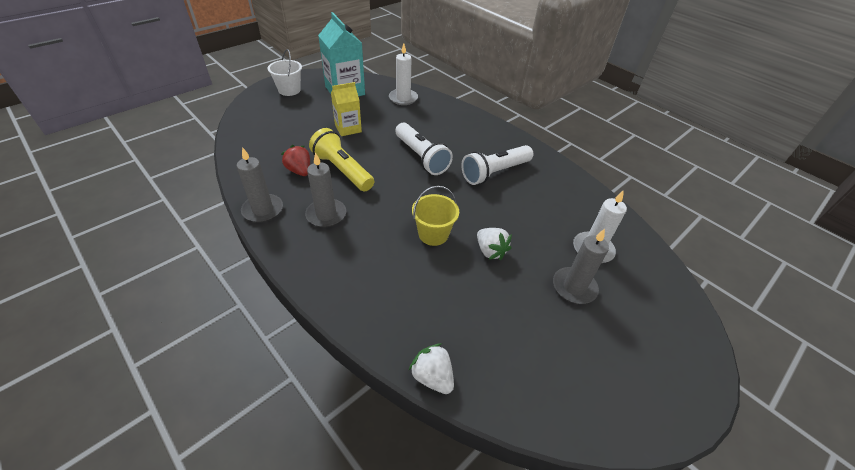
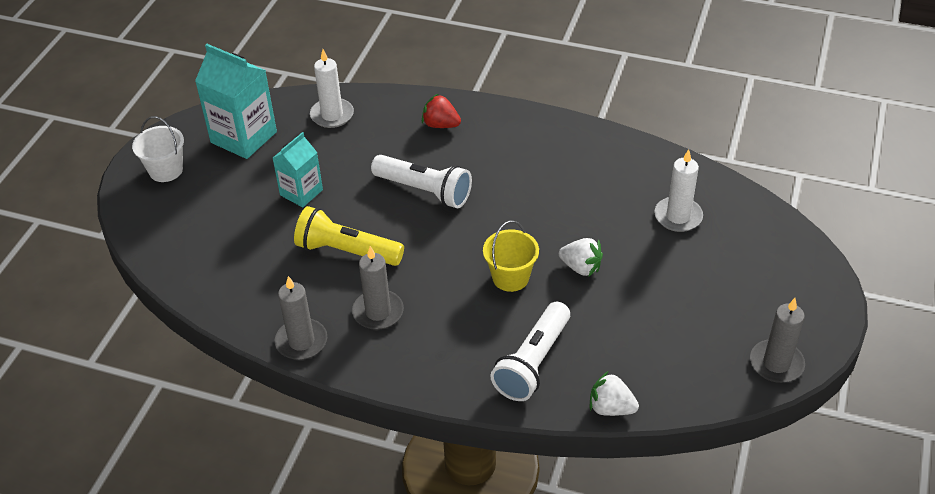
camera: 25 degrees left, 0 degrees up
red strawberry [281,145,310,176] -> red strawberry moved to [422,93,461,128]
yellow carton [331,82,362,136] -> turquoise carton [273,132,323,207]
white flashlight [461,145,533,185] -> white flashlight moved to [490,302,570,401]
grey candle [553,229,609,304] -> grey candle moved to [750,298,805,383]

